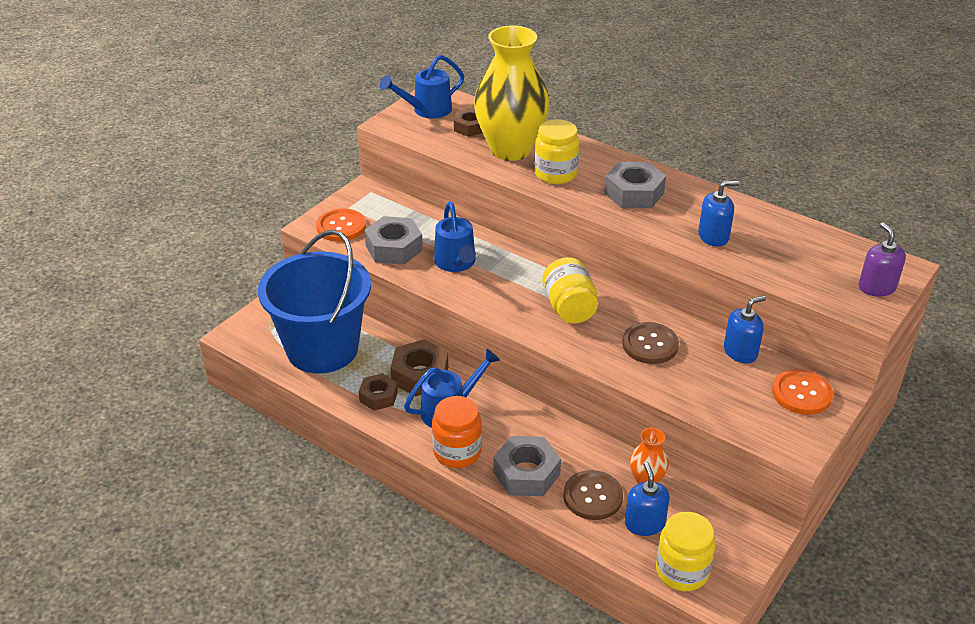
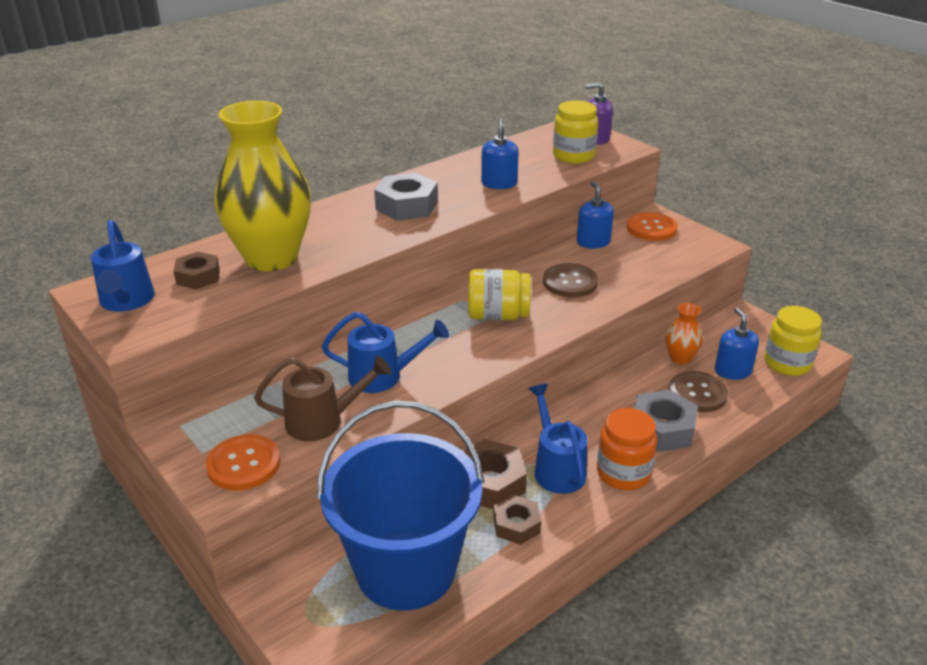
camera: 75 degrees left, 5 degrees down
grey nut [364,216,423,265] -> brown watering can [254,356,391,441]
yellow jar [534,119,579,184] -> yellow jar moved to [553,100,598,164]
blue soap dispenser [625,462,670,536] -> blue soap dispenser turned 75 degrees clockwise [715,308,759,380]

